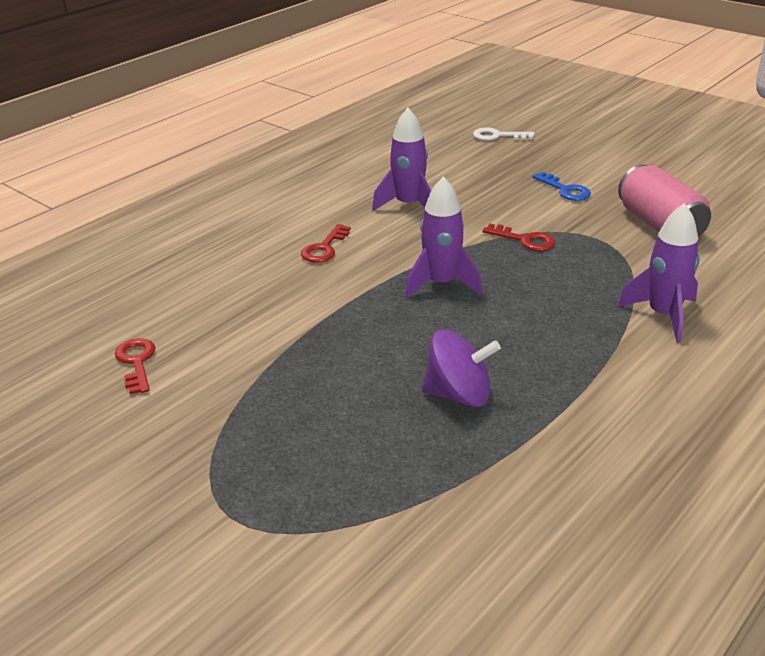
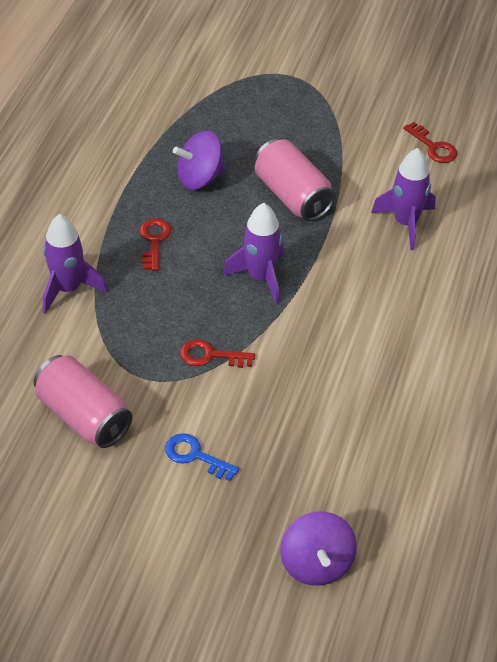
camera: 155 degrees right, 15 degrees up
red key [301,224,351,263] -> red key moved to [140,218,171,271]
purple rocket [372,108,431,211] -> purple rocket moved to [371,148,436,250]
white key [473,127,534,141] -> purple spinning top [280,511,357,586]
none -> pink can [254,139,335,221]

